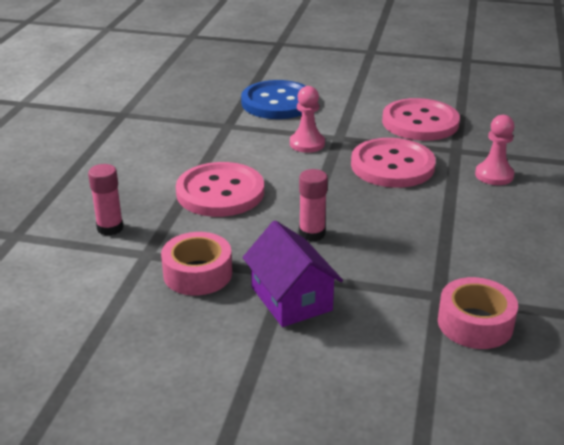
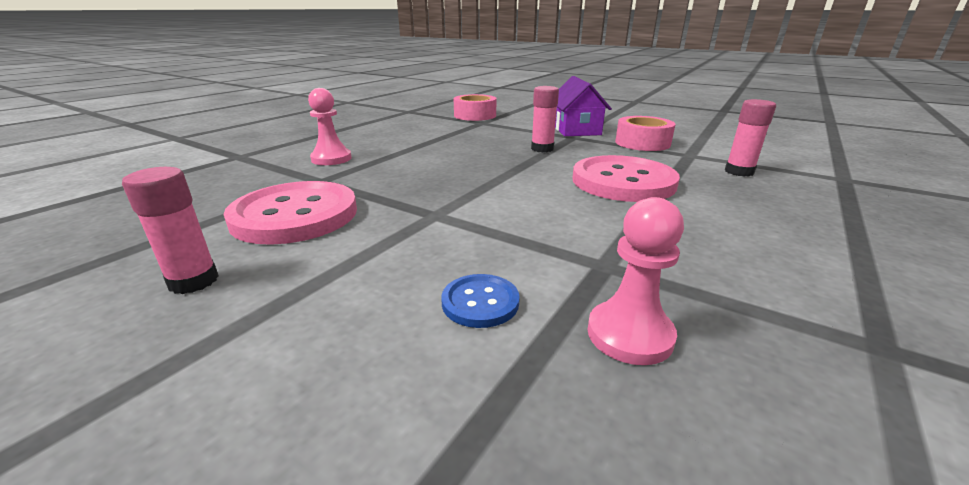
camera: 160 degrees left, 5 degrees down
blue button [241,80,306,119] -> blue button [441,274,520,328], size x0.46
pink pawn [290,86,325,153] -> pink pawn moved to [587,197,684,365]
pink button [351,138,436,188] -> none
none -> pink glue stick [122,167,219,294]

